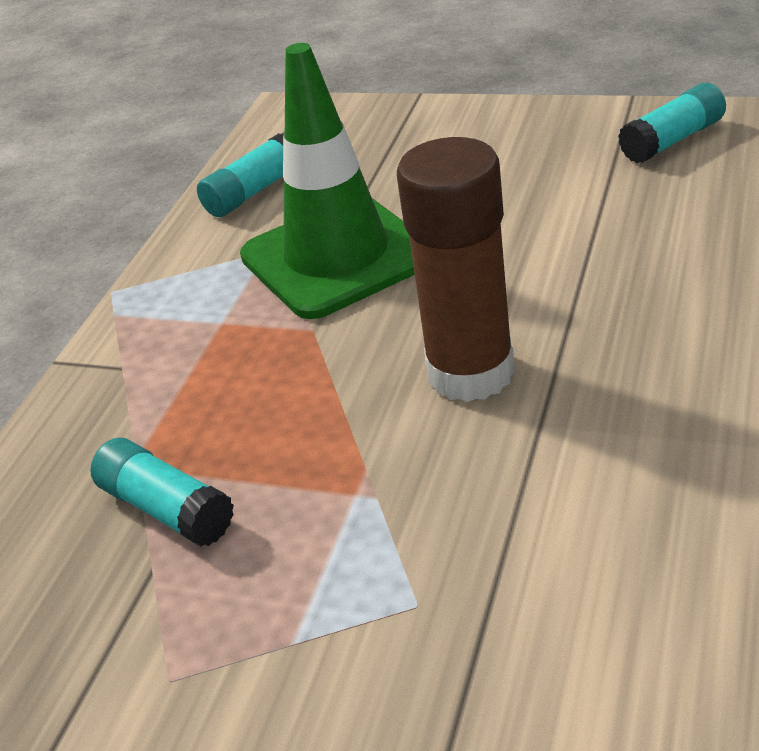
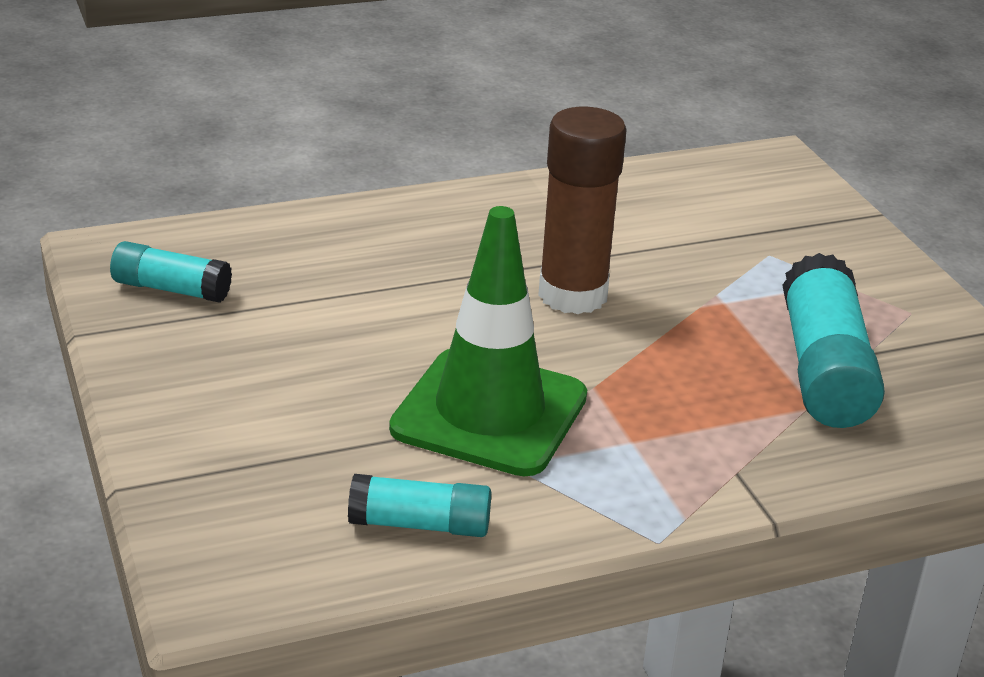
camera: 135 degrees left, 5 degrees down
turquoise glue stick [90,438,234,547] -> turquoise glue stick [782,253,885,428], size x1.73

